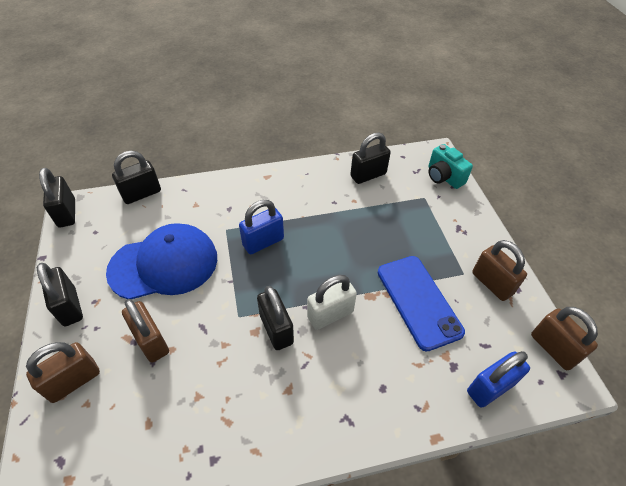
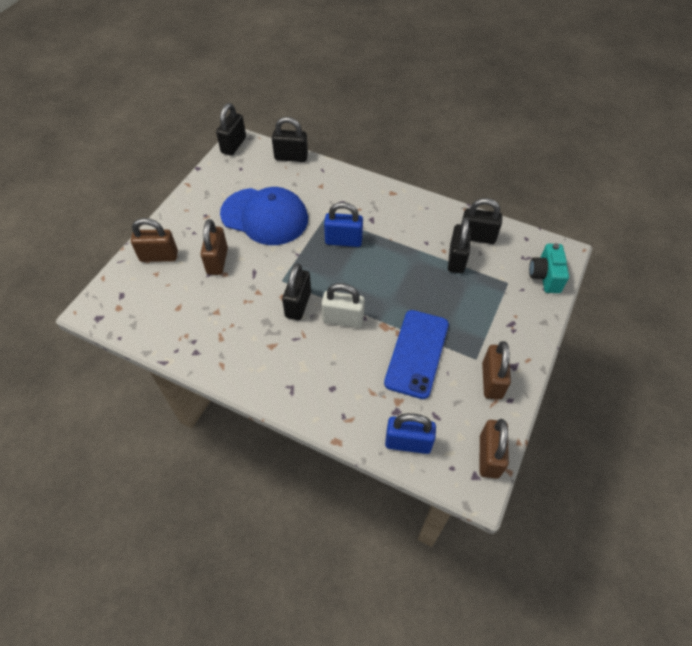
camera: 40 degrees right, 5 degrees up
black padlock [37,263,83,326] -> black padlock moved to [448,217,471,273]

